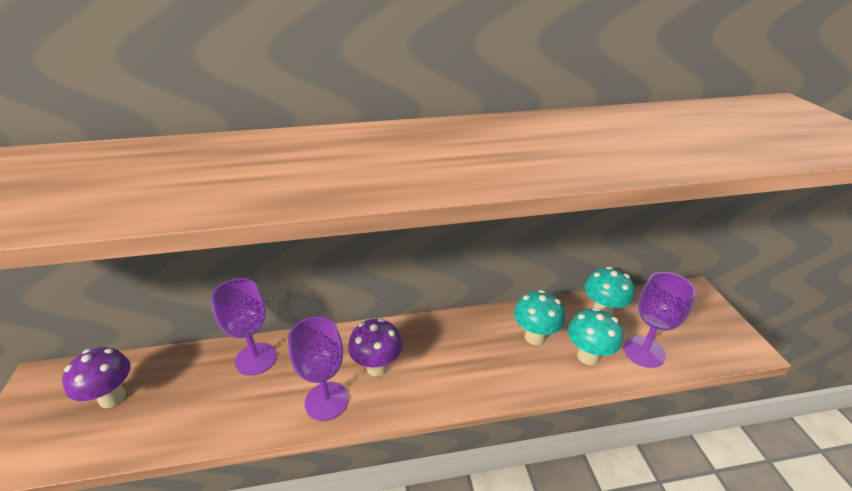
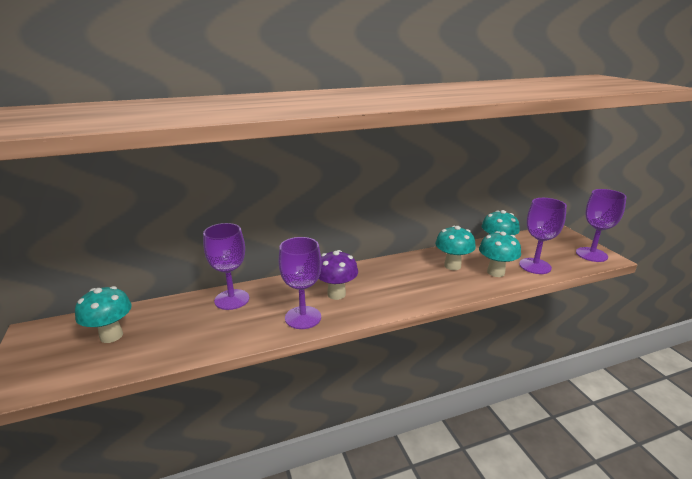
camera: 10 degrees left, 10 degrees down
purple mushroom [62,347,131,408] -> turquoise mushroom [75,286,132,343]
none -> purple goblet [576,189,627,262]

